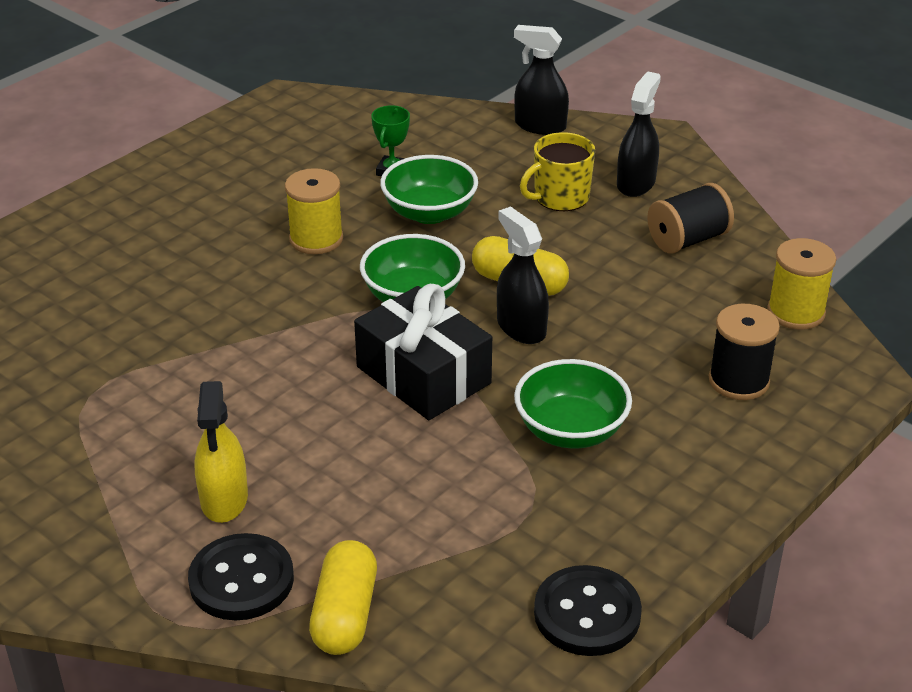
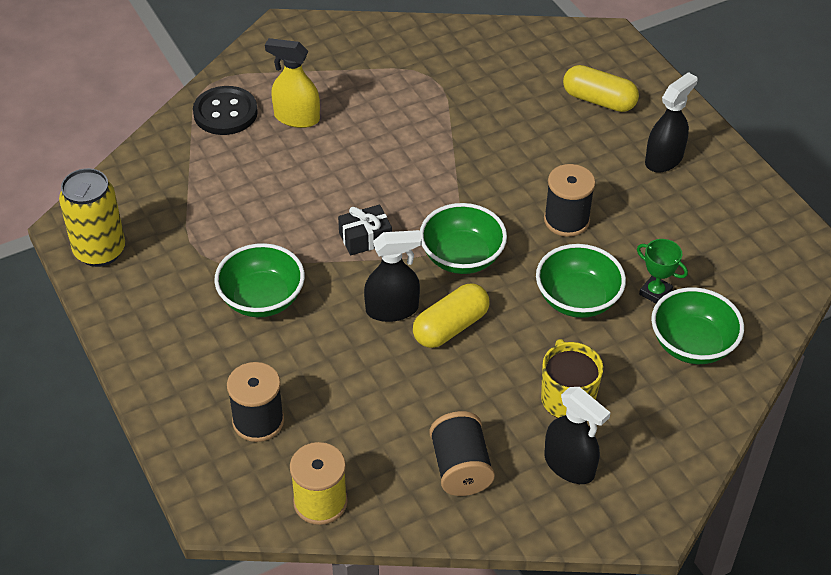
camera: 110 degrees right, 10 degrees up
yellow spool [285,168,343,254] -> black spool [544,164,595,237]
yellow capsule [309,540,377,655] -> yellow capsule moved to [563,65,639,112]
black gift [354,284,492,420] -> black gift [338,205,392,255], size x0.52
black spray bottle [514,25,569,135] -> black spray bottle moved to [645,72,698,173]
black button [534,565,642,656] -> yellow can [59,168,125,267]
none -> green bowl [651,287,744,364]

